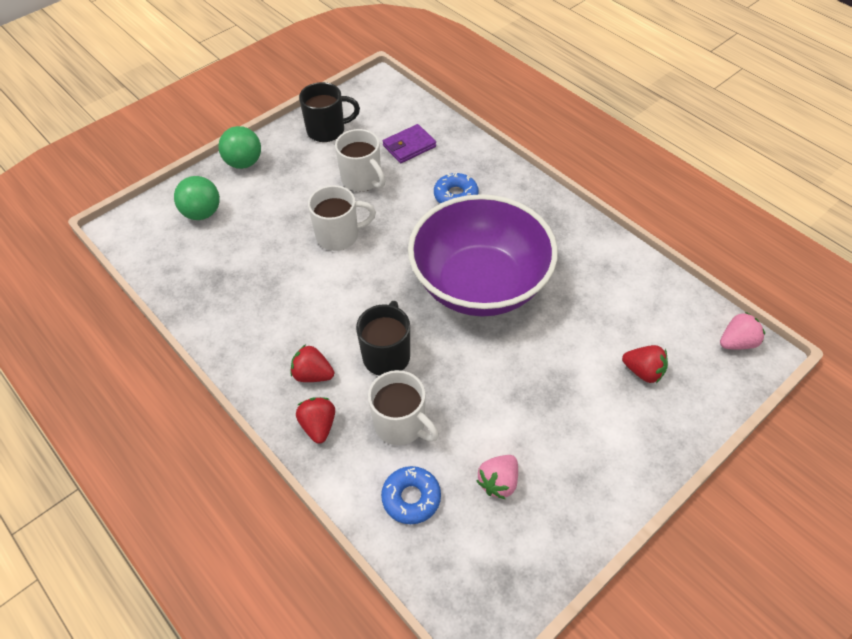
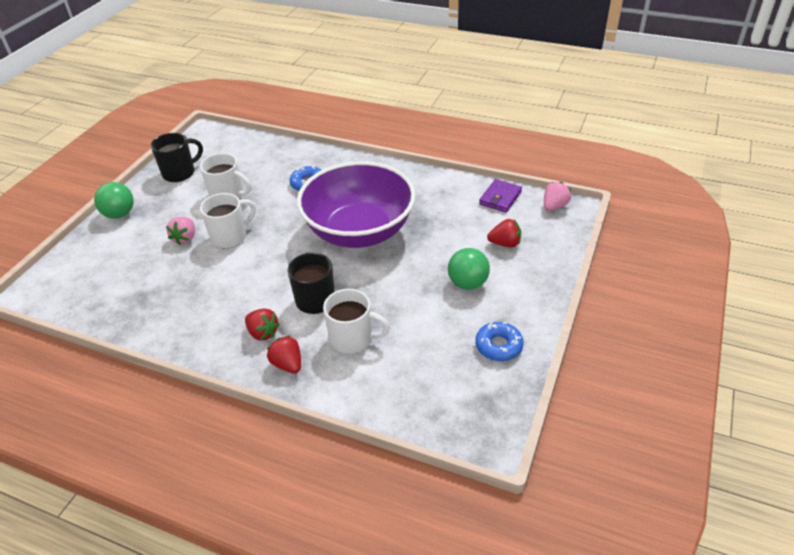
camera: 25 degrees left, 10 degrees down
green ball [174,176,220,220] -> green ball moved to [448,248,490,290]
red strawberry [290,344,334,382] -> red strawberry turned 135 degrees counterclockwise [245,308,280,341]
blue donut [381,466,441,524] -> blue donut moved to [475,322,524,361]
purple wallet [383,124,436,163] -> purple wallet moved to [479,179,522,213]
pink strawberry [477,455,518,500] -> pink strawberry moved to [166,217,195,245]

